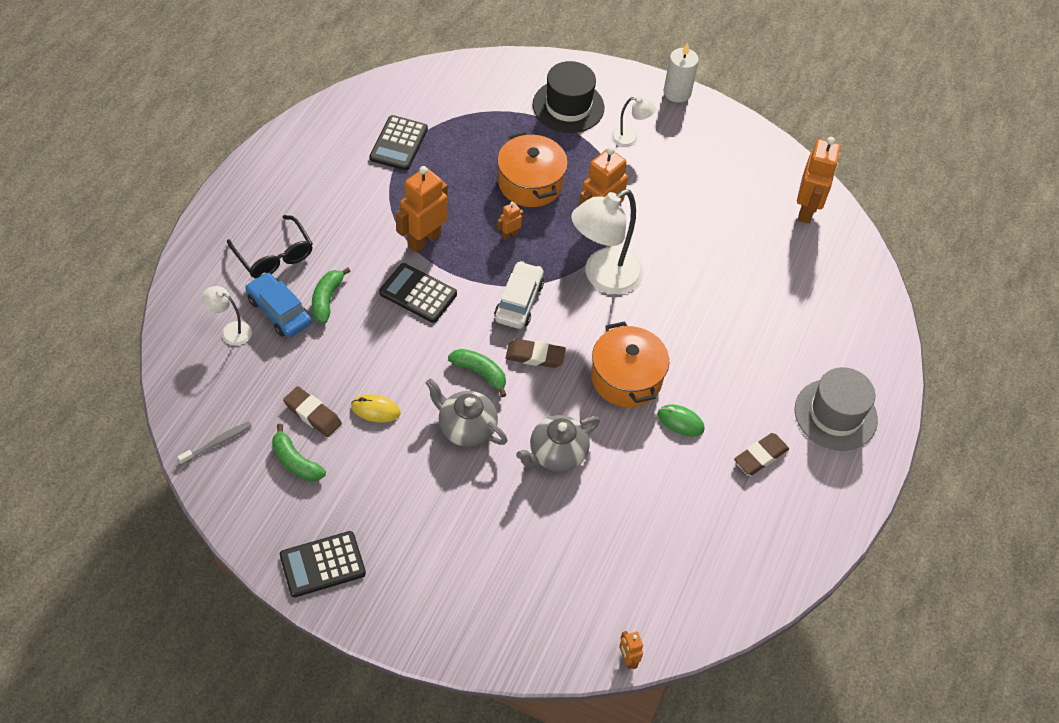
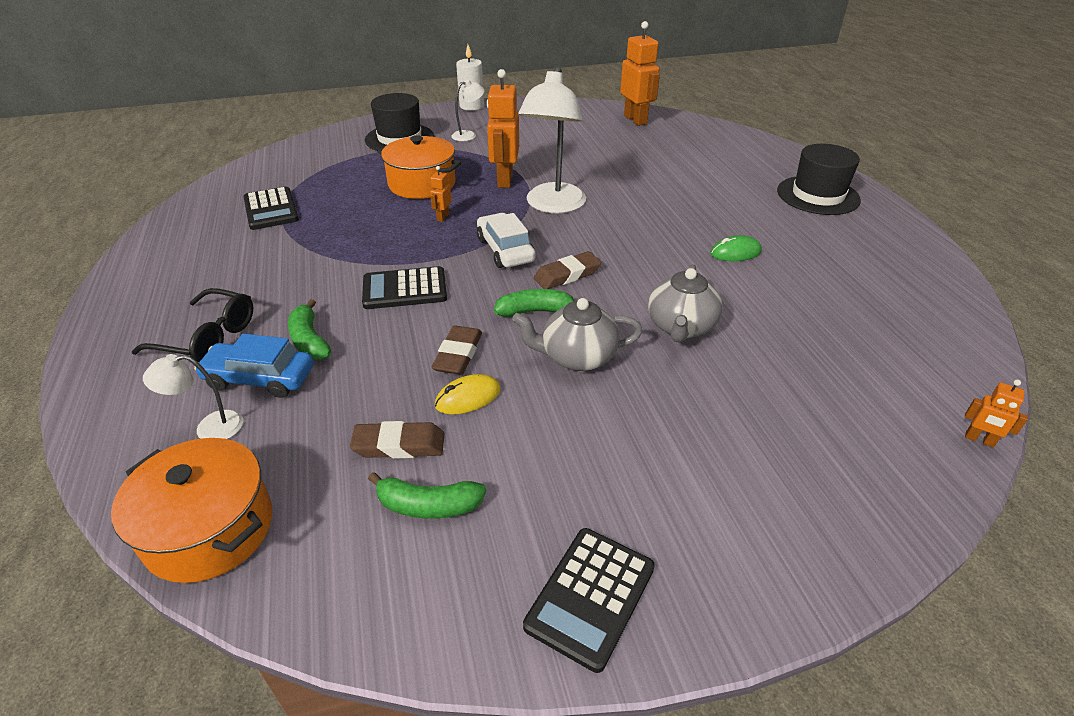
camera: 35 degrees left, 15 degrees down
grey toothbrush [177,422,252,465] -> none
orange robot [396,166,448,253] -> none
orange pot [591,321,669,407] -> orange pot moved to [111,438,272,583]
brown eraser [734,433,789,475] -> brown eraser moved to [432,326,482,375]
grey hat [795,367,878,451] -> black hat [777,144,861,215]

